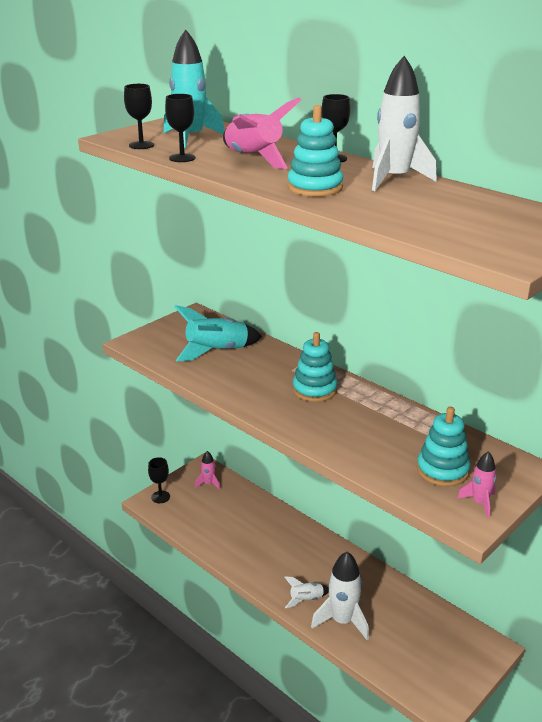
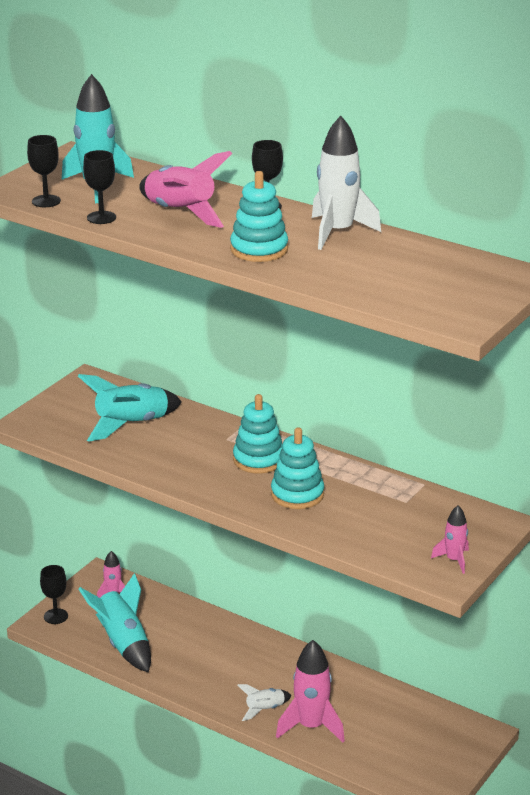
camera: 10 degrees left, 0 degrees up
white rocket [311,552,369,641] -> pink rocket [276,640,345,743]
turquoise stacking toy [417,407,470,487] -> turquoise stacking toy moved to [271,427,324,509]
none -> turquoise rocket [79,573,151,672]

